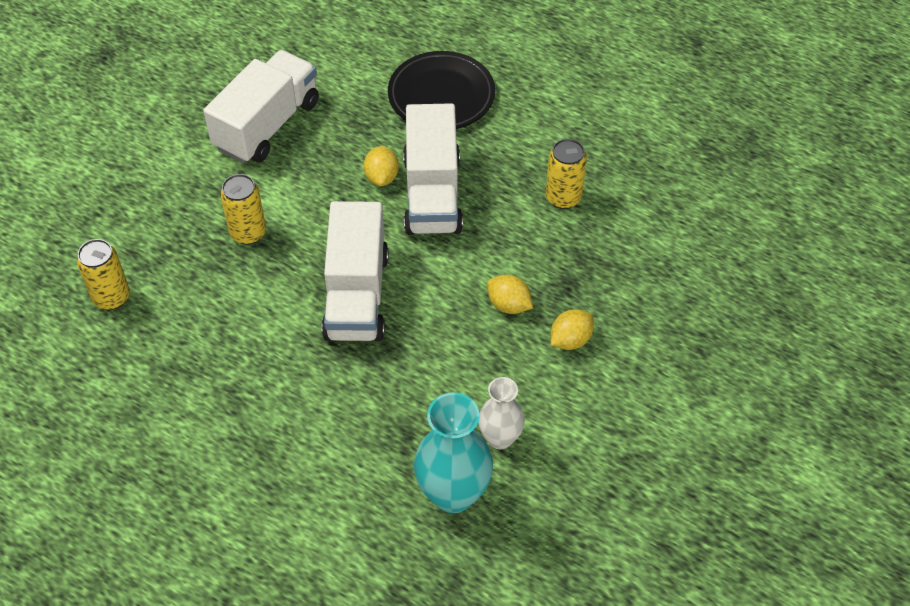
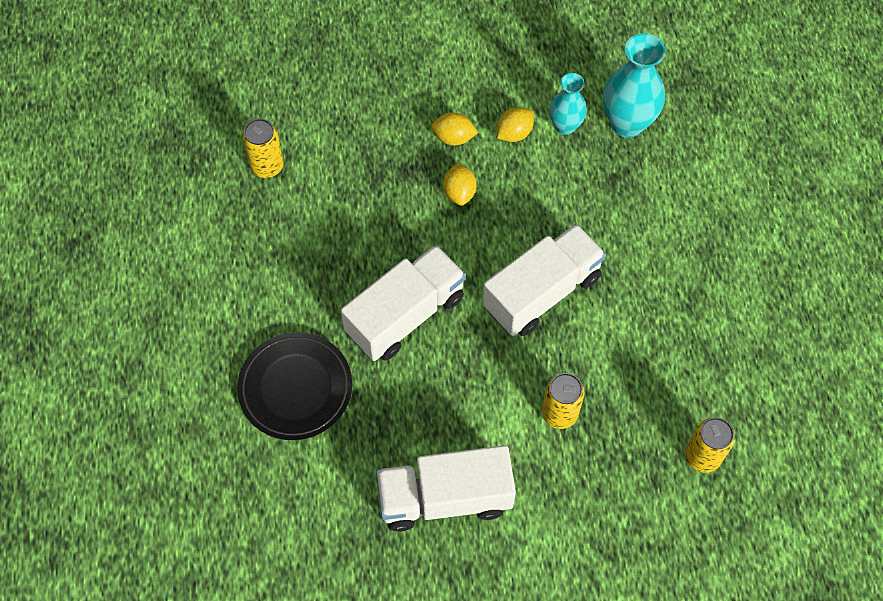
camera: 130 degrees left, 10 degrees up
yellow lemon [364,146,399,186] -> yellow lemon moved to [497,107,534,142]
white vase [478,377,525,449] -> turquoise vase [549,73,587,135]
yellow can [546,139,587,209] -> yellow can moved to [243,118,284,178]

